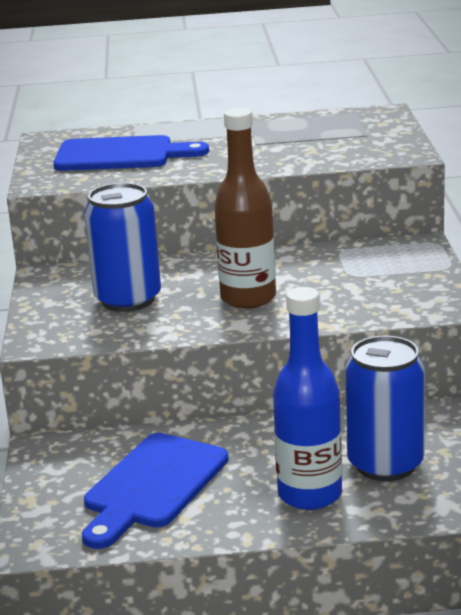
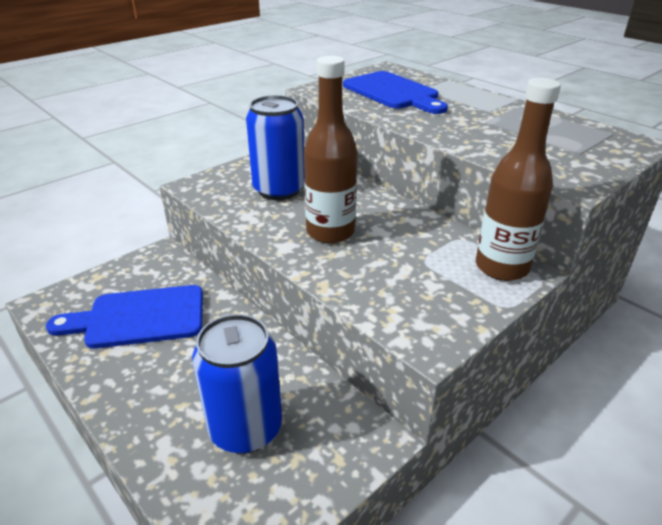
camera: 50 degrees right, 10 degrees up
blue bottle [273,287,342,510] -> none
none -> brown bottle [476,78,561,281]

